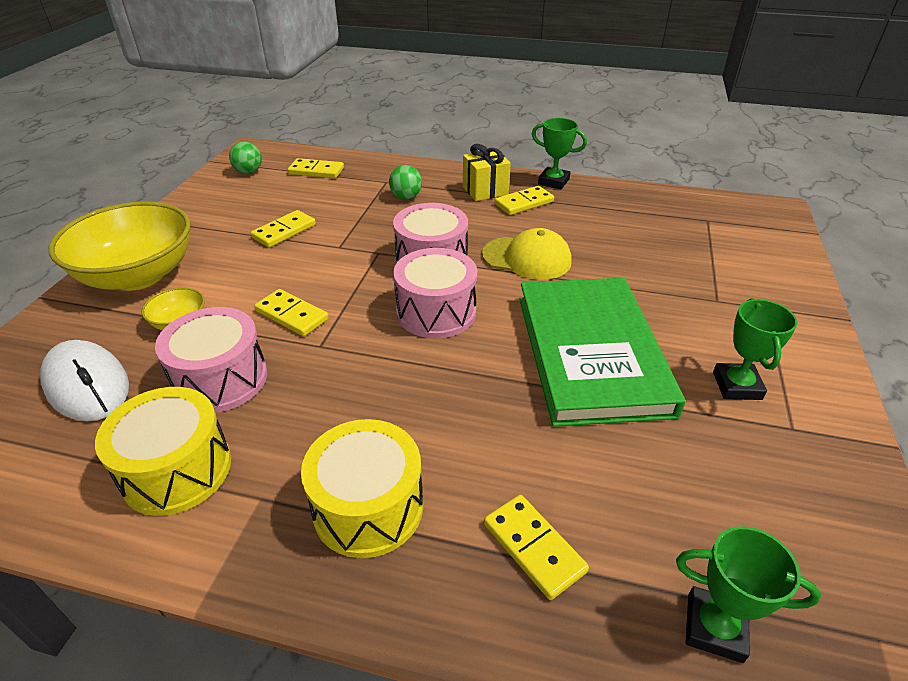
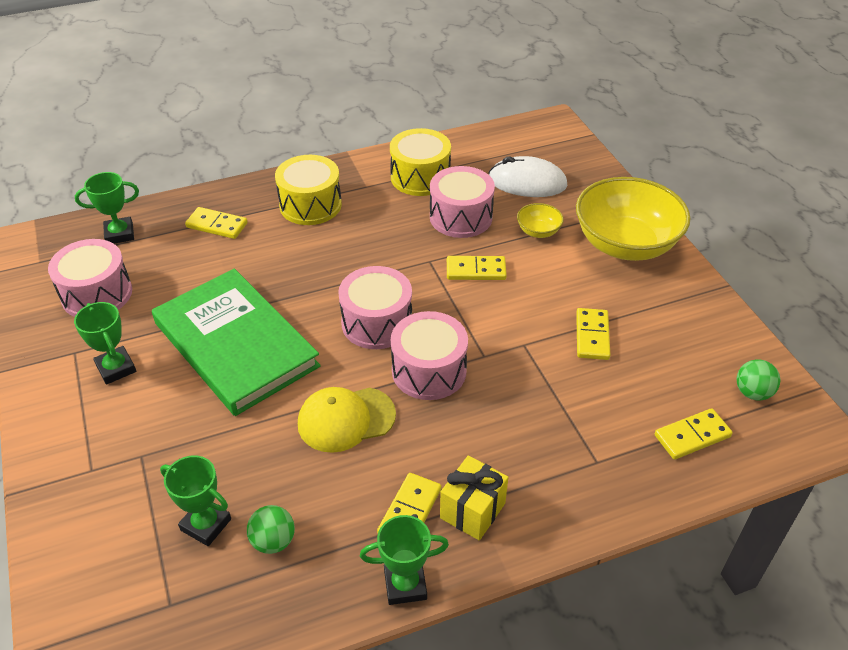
camera: 145 degrees right, 5 degrees up
green ball [389,165,422,199] -> green ball moved to [247,505,295,554]
none -> pink drum [48,239,132,317]
none -> green trophy [160,455,231,546]

